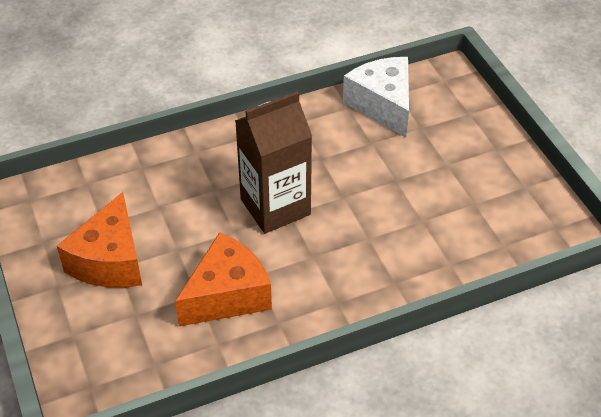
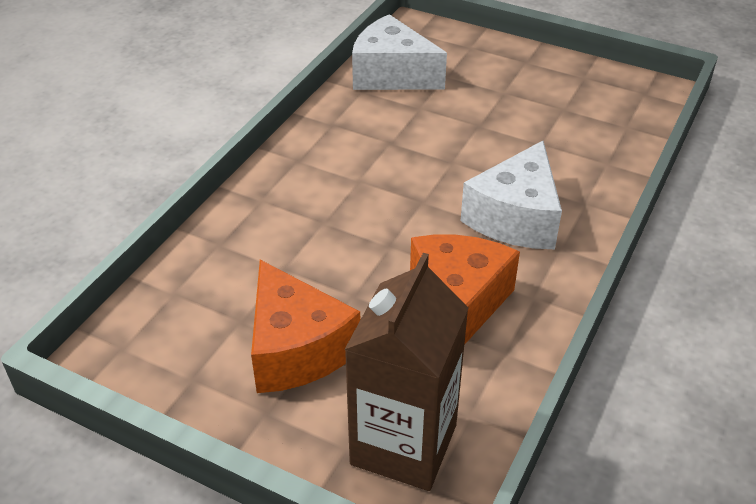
camera: 40 degrees left, 5 degrees down
brown carton [235,91,312,234] -> brown carton moved to [344,253,468,491]
none -> white cheese [461,141,562,249]

